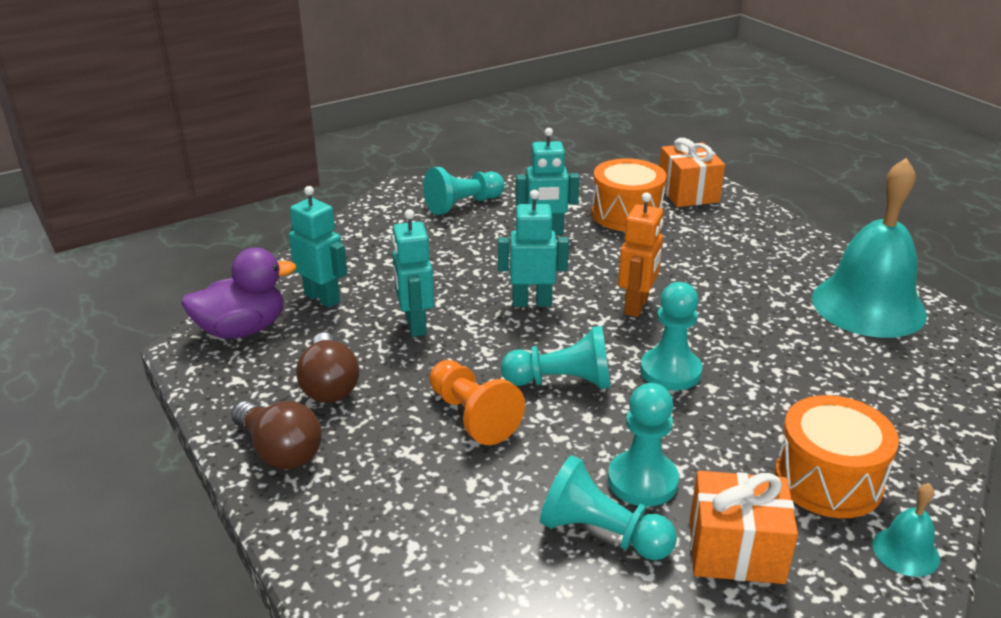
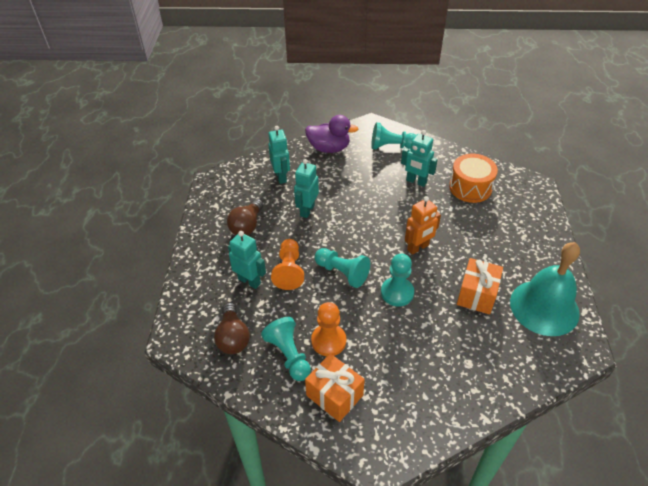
camera: 35 degrees right, 15 degrees up
purple duck [181,247,296,339] -> purple duck moved to [305,115,358,153]
brown light bulb [232,401,322,469] -> brown light bulb moved to [214,303,250,354]
turquoise robot [498,190,569,307] -> turquoise robot moved to [228,231,266,289]
turquoise pawn [608,383,679,507] -> orange pawn [311,302,346,356]
orange gift [659,138,725,207] -> orange gift moved to [457,258,503,314]
orange drum [774,395,899,518] -> none
turquoise bell [872,483,940,577] -> none

